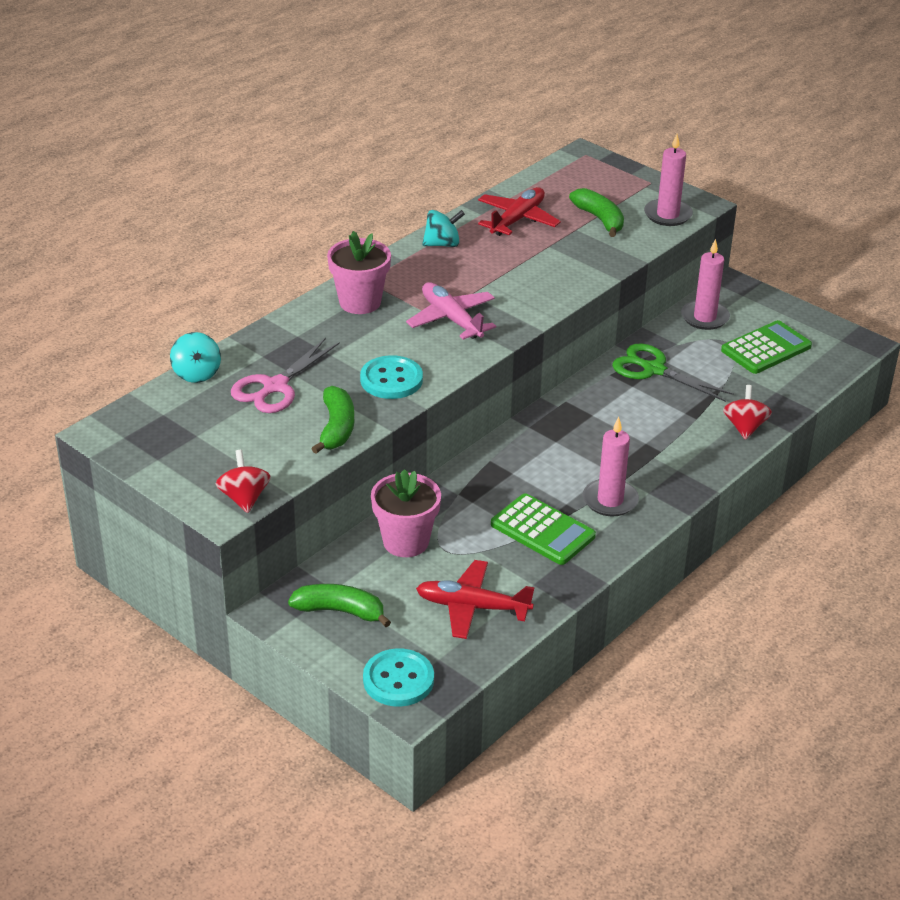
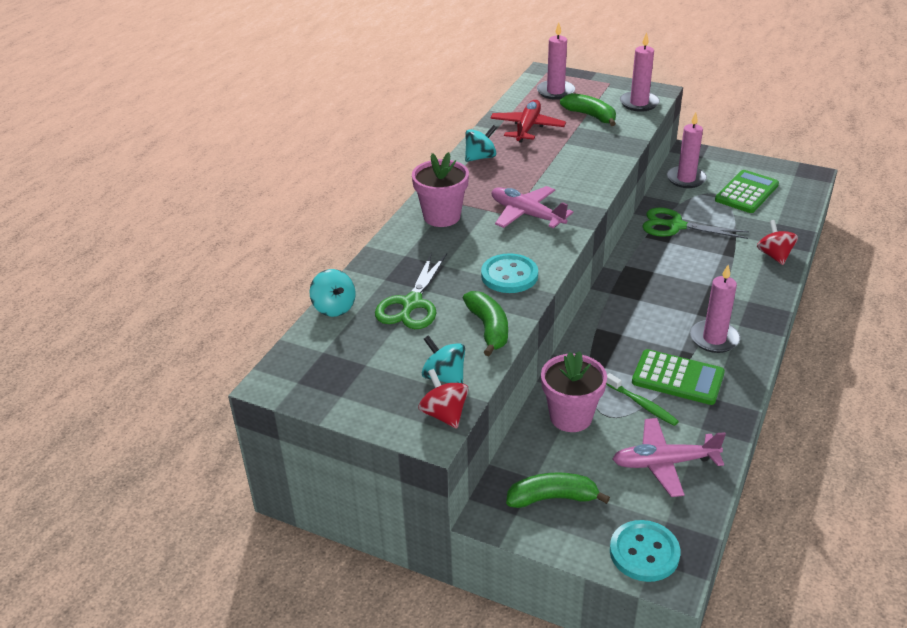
camera: 15 degrees left, 0 degrees up
pink scissors [231,338,340,413] -> green scissors [375,252,447,329]
red plane [416,560,535,639] -> pink plane [613,418,726,497]
none -> turquoise spinning top [422,335,465,383]
none -> pink candle [537,23,575,100]
none -> green toothbrush [606,373,679,426]

